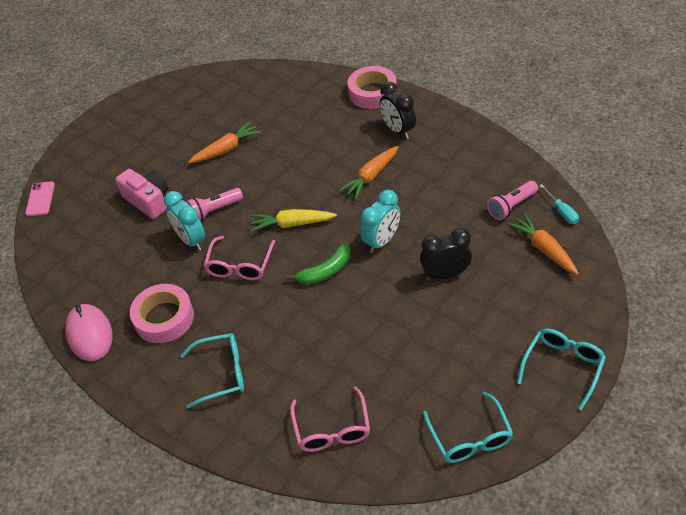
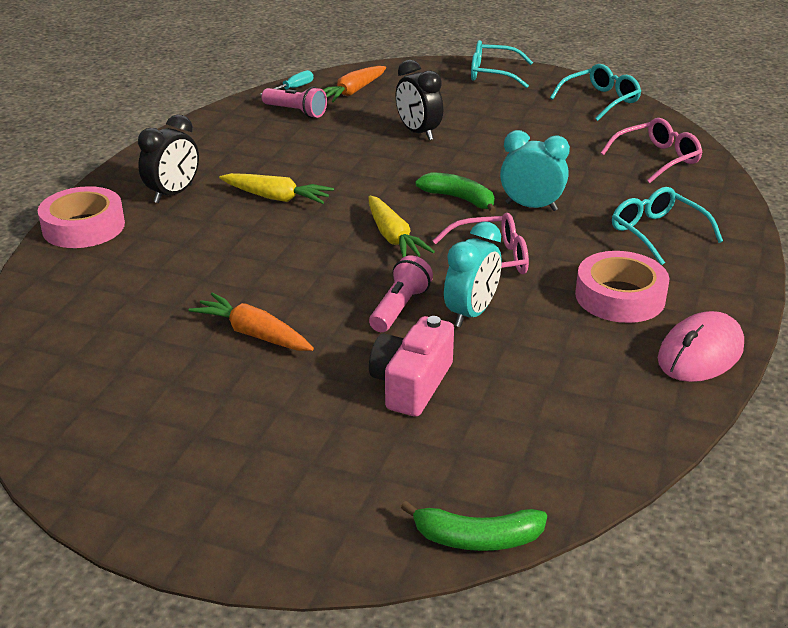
camera: 115 degrees left, 15 degrees down
pink phone [25,181,55,216] -> green banana [401,501,547,551]
pink flashlight [187,188,243,221] -> pink flashlight turned 105 degrees counterclockwise [369,255,433,332]
orange carrot [339,146,398,199] -> yellow carrot [219,173,334,204]
turquoise clock [360,190,401,253] -> turquoise clock moved to [500,130,570,211]

